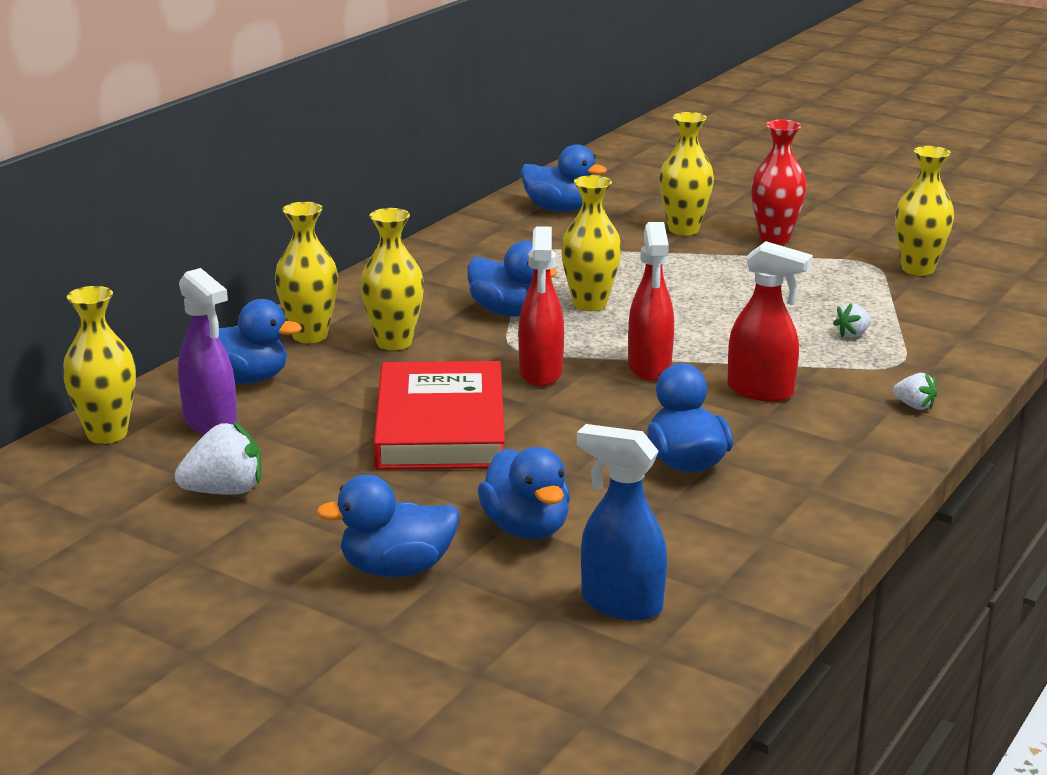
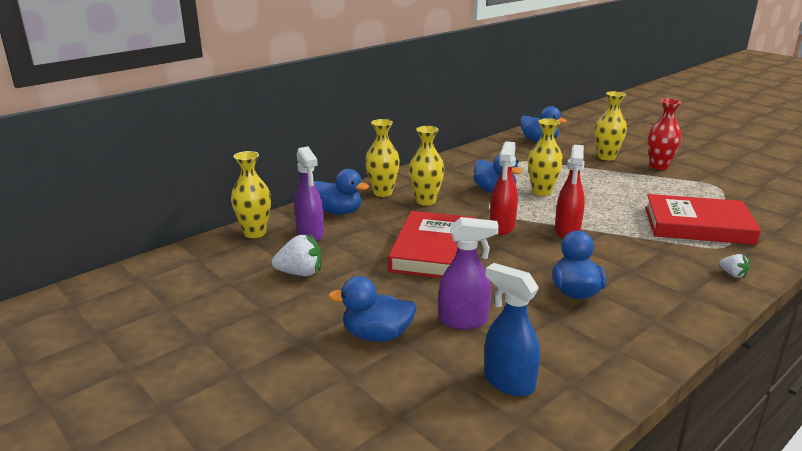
camera: 15 degrees right, 0 degrees up
blue duck [478,447,570,540] -> purple spray bottle [438,217,499,329]
red spray bottle [727,241,813,402] -> none
white strawberry [833,303,871,337] -> red book [645,194,761,245]
yellow vase [895,146,954,276] -> none

